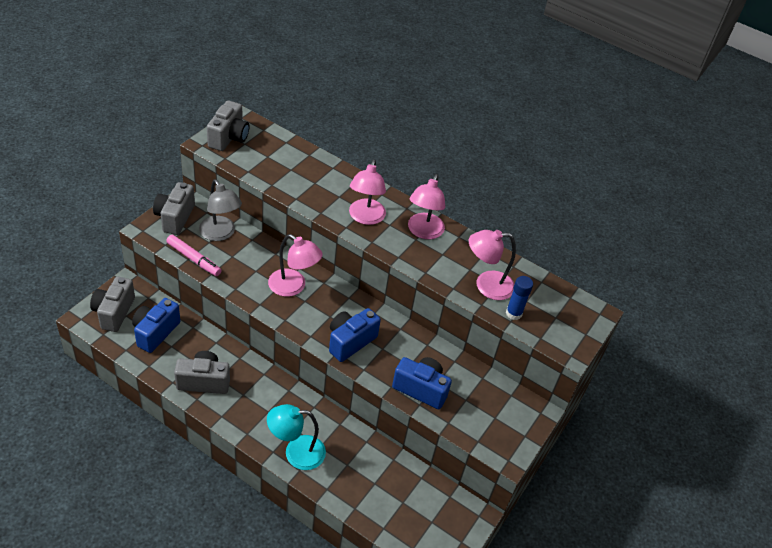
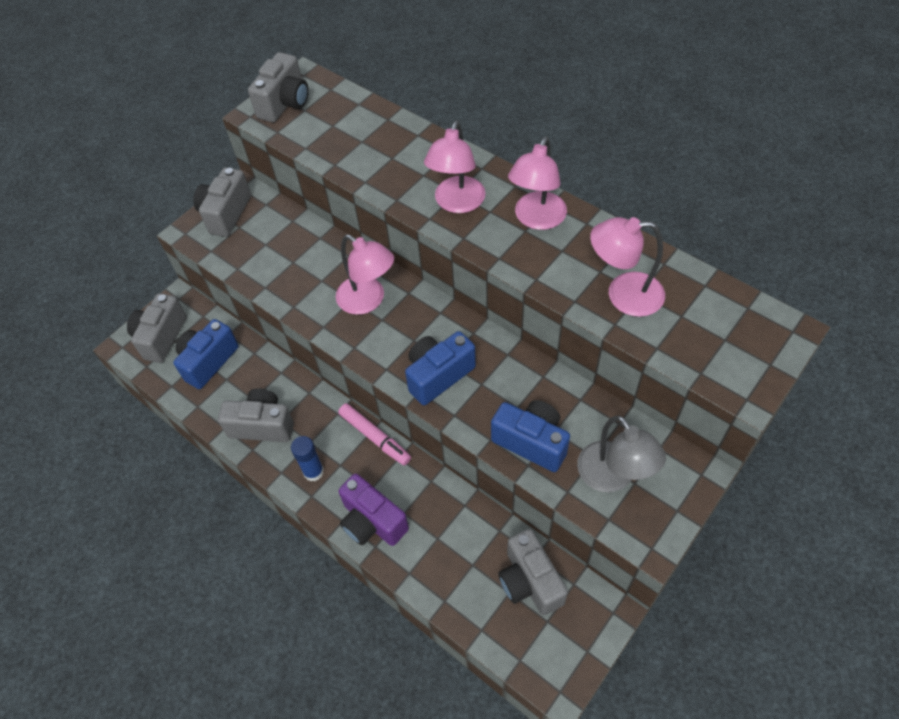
camera: 15 degrees right, 10 degrees up
pink marker [166,235,221,276] -> pink marker moved to [338,403,411,466]
grey lamp [199,179,242,241] -> grey lamp moved to [577,416,666,492]
turquoise lamp [267,404,326,470] -> purple camera [338,474,409,546]
blue glue stick [506,276,533,320] -> blue glue stick moved to [291,436,324,481]
none -> grey camera [498,529,568,615]

